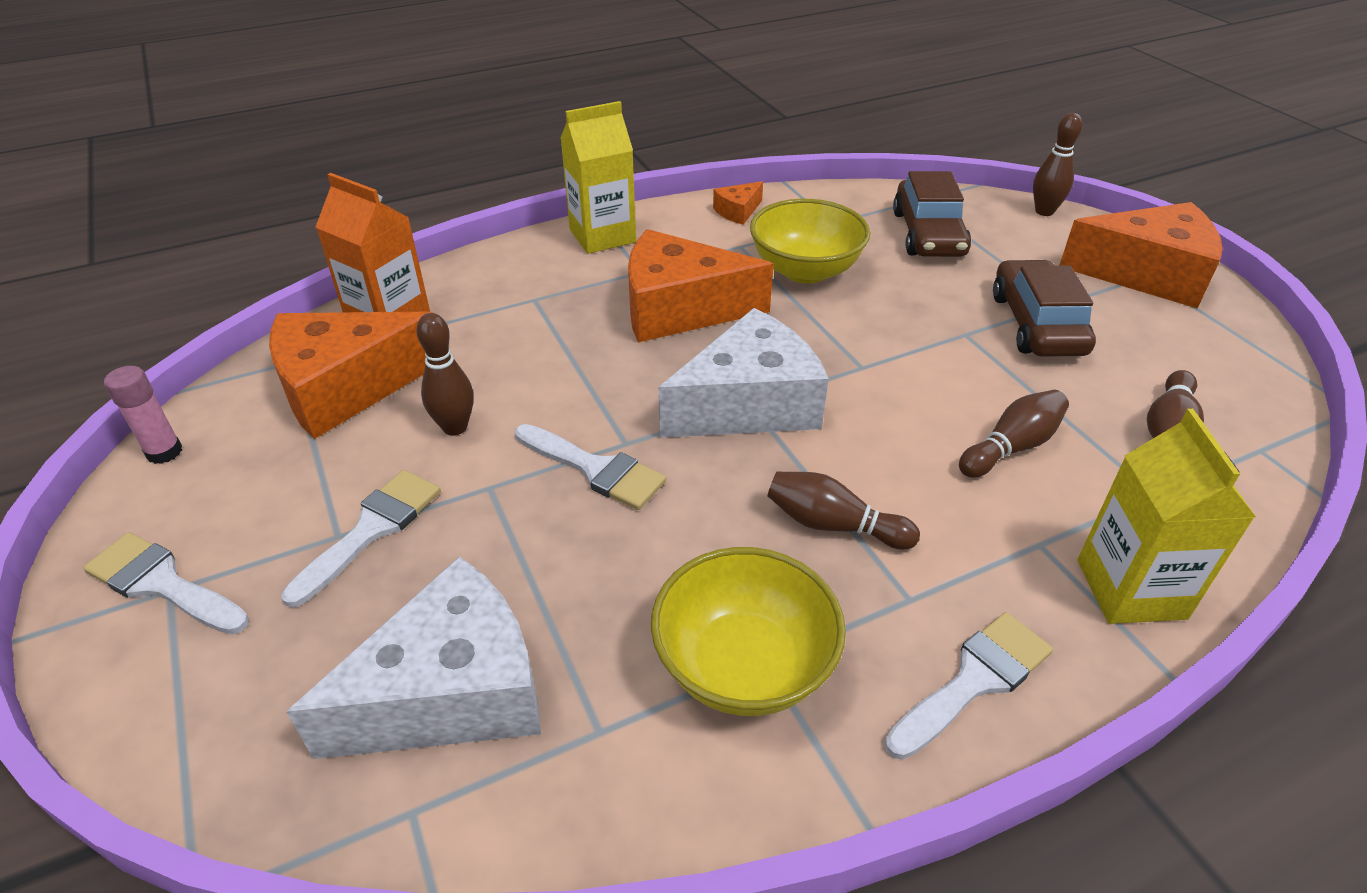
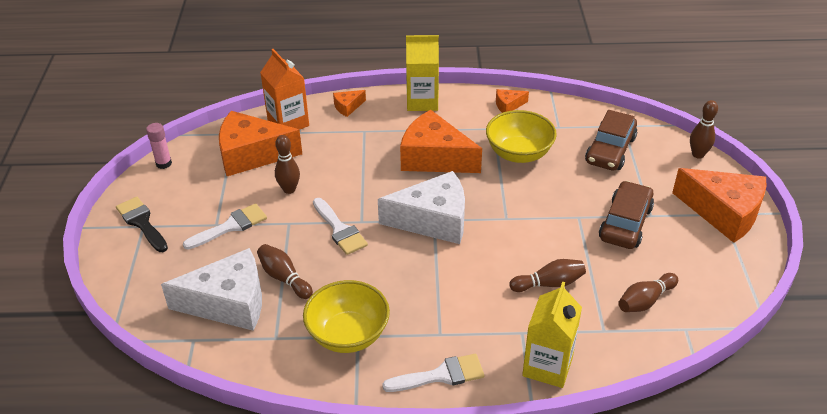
camera: 25 degrees right, 0 degrees up
white brush [83,532,249,635] -> black brush [116,197,168,252]
brown bowling pin [767,472,920,550] -> brown bowling pin moved to [257,244,313,299]
none -> orange cheese [333,90,366,117]

